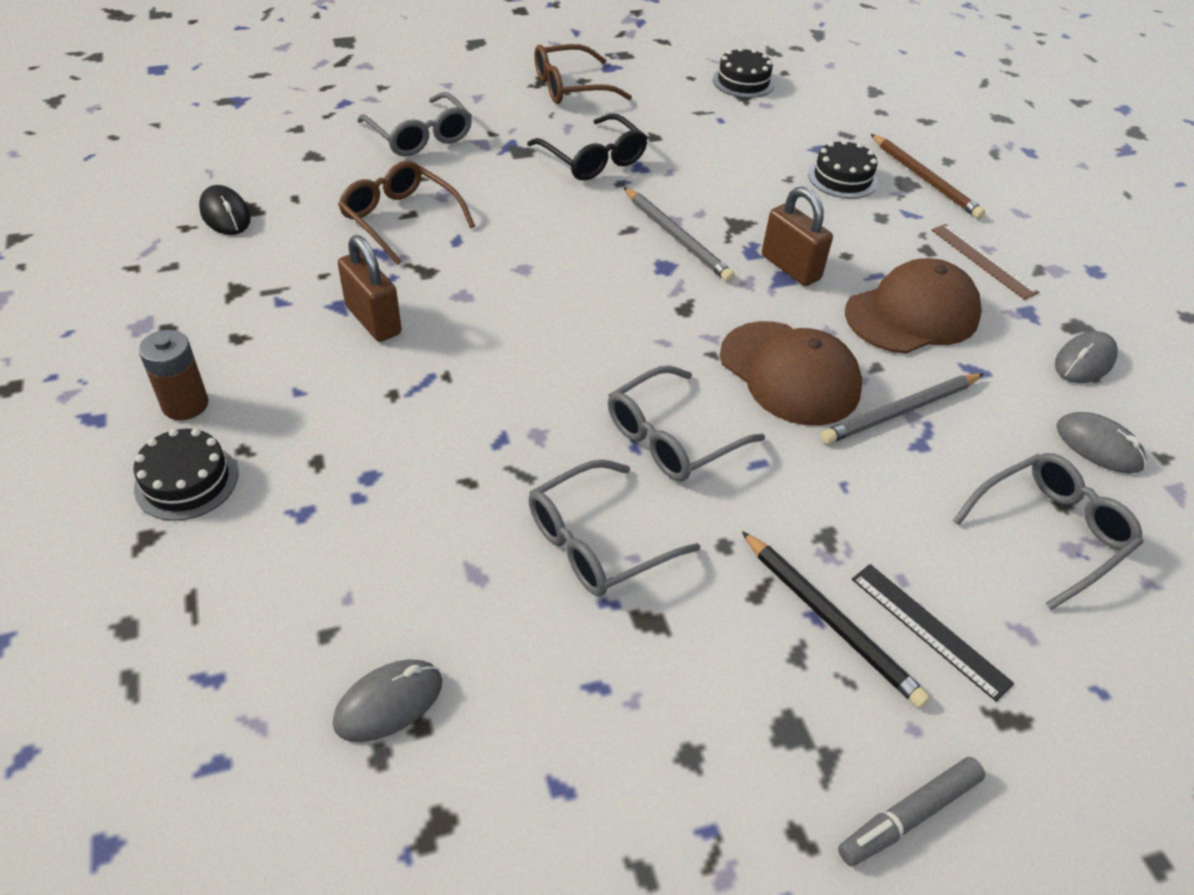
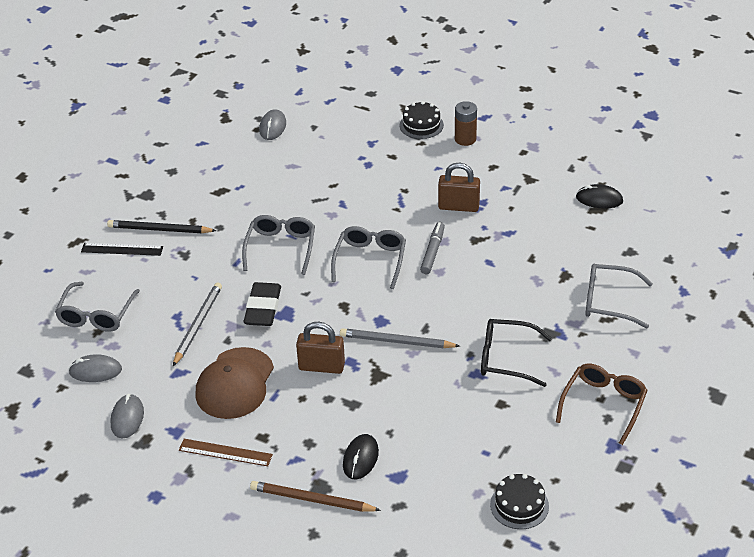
camera: 140 degrees right, 5 degrees down
brown glasses [338,161,475,265] -> none
grey glasses [528,460,700,597] -> grey glasses moved to [331,226,406,289]
brown cap [720,321,862,425] -> black eraser [243,282,281,326]
black cake [808,140,878,198] -> black mouse [343,434,379,479]
grey marker [838,757,985,866] -> grey marker moved to [420,222,445,274]

